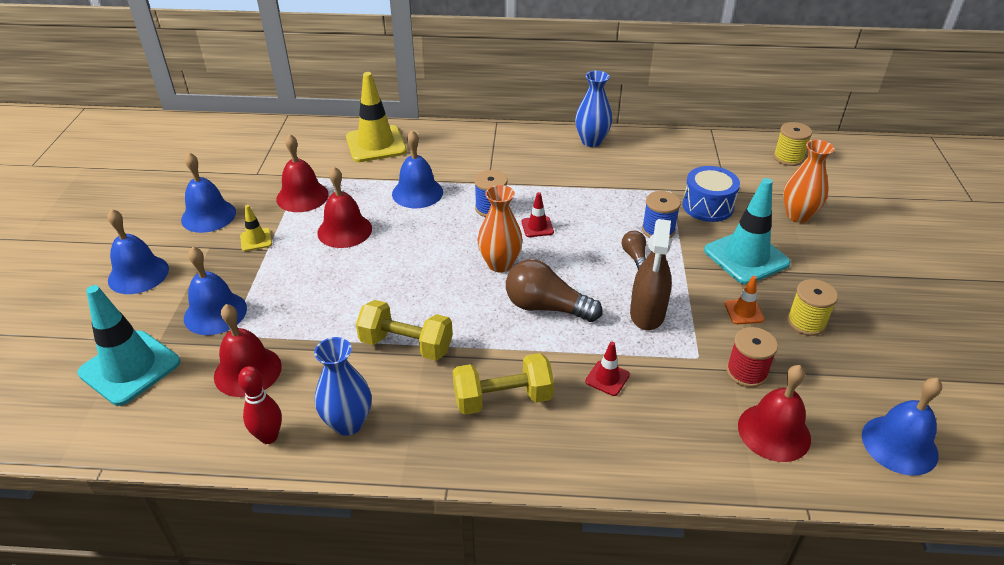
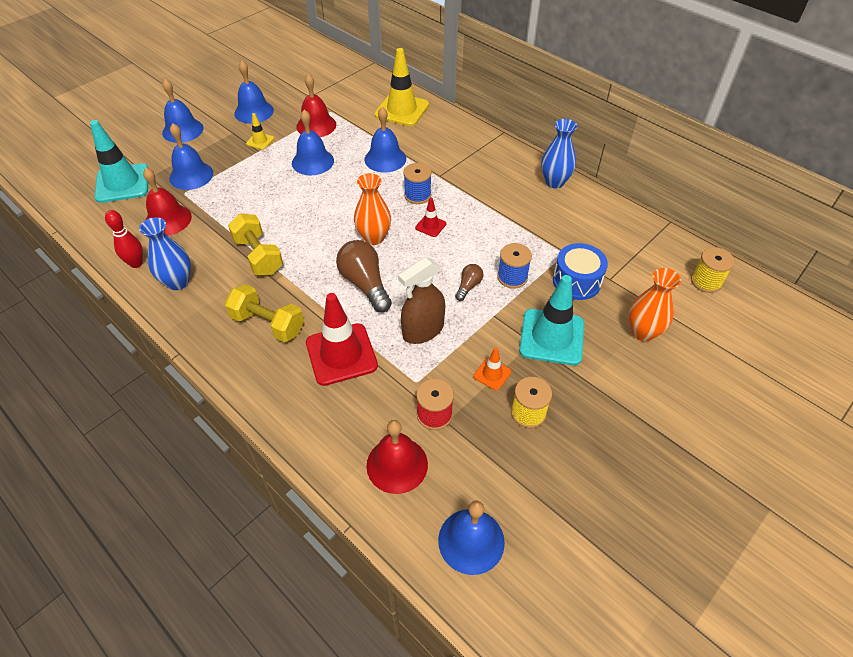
camera: 40 degrees right, 10 degrees up
red bell [317,167,372,248] -> blue bell [292,110,334,176]
red traffic cone [585,342,630,396] -> red traffic cone [306,293,378,386], size x2.13

